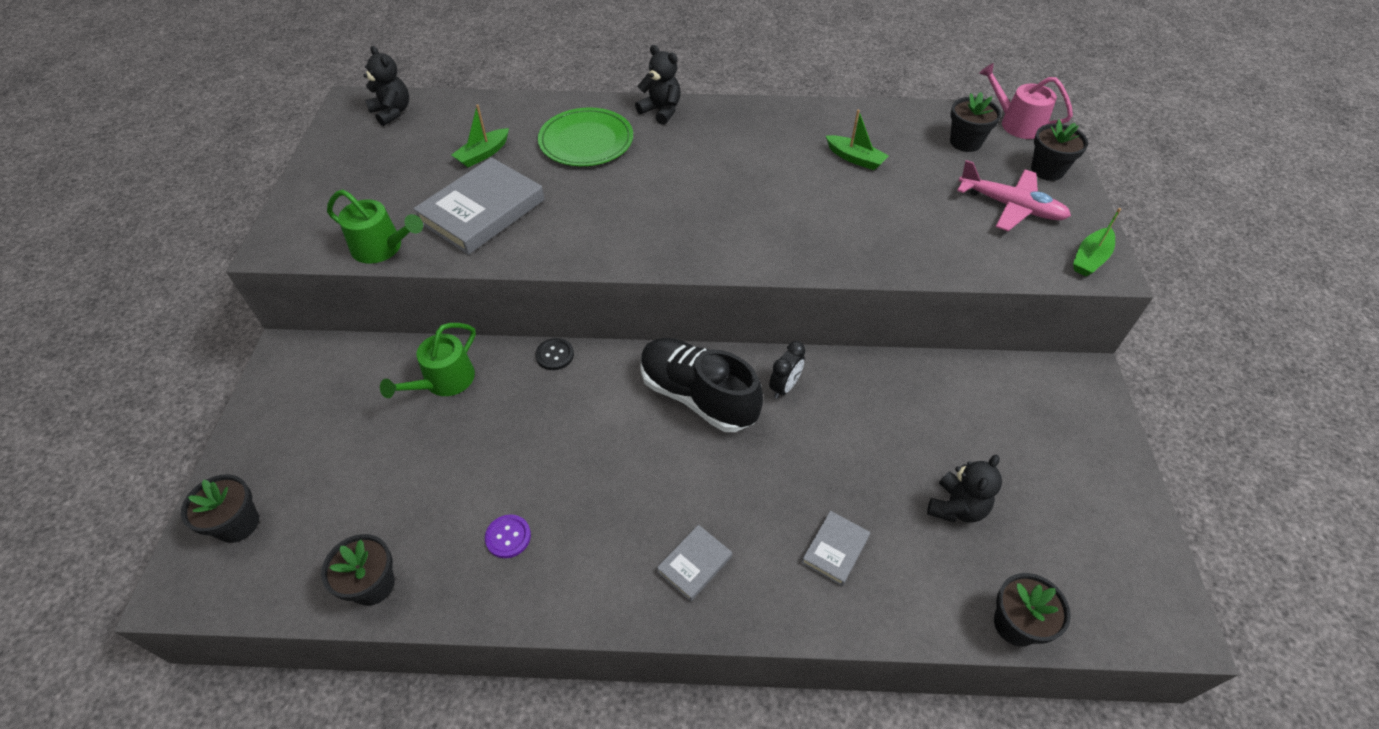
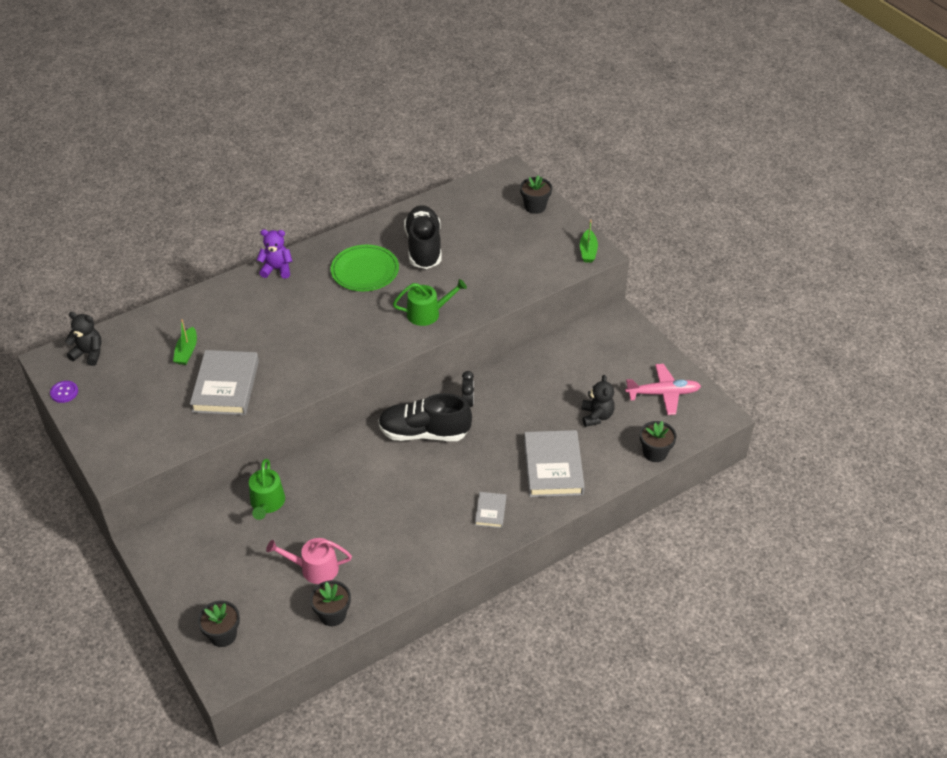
camera: 35 degrees left, 5 degrees down
green watering can [327,190,423,264] -> green watering can moved to [393,279,467,326]
purple button [485,514,531,558] -> purple button moved to [50,381,78,403]
black button [535,338,574,370] -> none
green plate [538,107,633,166] -> green plate moved to [330,245,399,291]
black teddy bear [635,45,681,125] -> purple teddy bear [257,229,292,279]
grey book [801,511,870,586] -> grey book [524,430,585,497], size x2.01
green boat [826,109,889,170] -> black shoe [404,205,442,269]
black flower pot [950,92,1001,152] -> none
pink plane [957,160,1071,231] -> pink plane moved to [625,364,701,415]
pink watering can [979,63,1073,139] -> pink watering can moved to [266,538,352,584]

